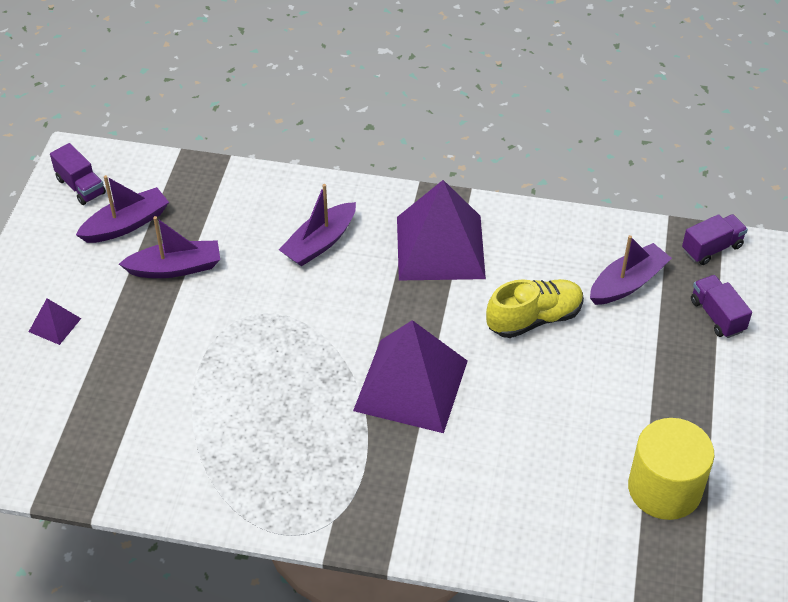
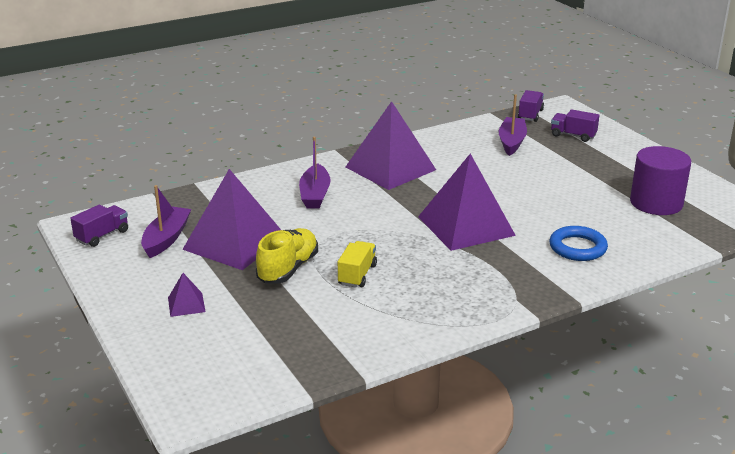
camera: 40 degrees left, 20 degrees down
purple truck [50,143,106,205] -> purple truck turned 60 degrees counterclockwise [70,204,128,247]
purple boat [119,216,220,278] -> purple pyramid [182,169,281,270]
yellow shoe [486,279,584,338] -> yellow shoe moved to [256,228,318,284]
yellow cylinder [628,418,714,520] -> purple cylinder [630,146,691,215]
none -> yellow truck [338,241,377,288]
none -> blue ring [549,226,608,261]

